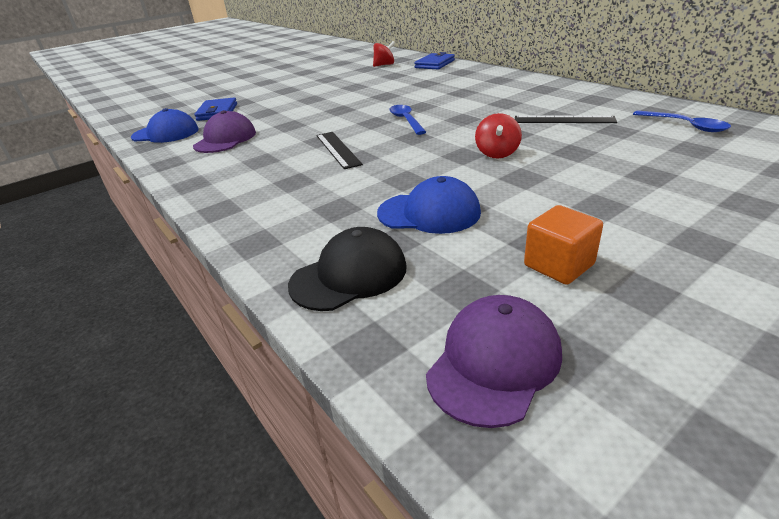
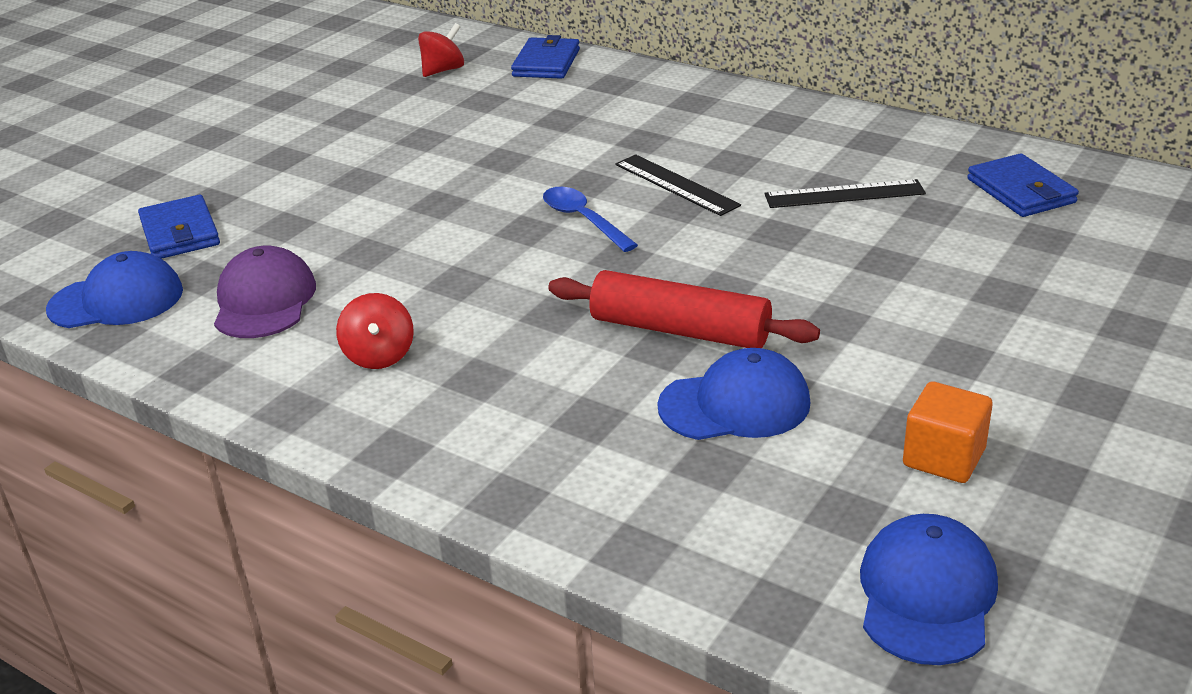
camera: 20 degrees left, 0 degrees up
black cap [288,227,407,311] -> none
black ruler [316,132,363,169] -> black ruler moved to [615,154,741,216]
purple cap [426,295,562,428] -> blue cap [860,514,998,665]
red spinning top [475,113,522,159] -> red spinning top moved to [336,293,414,369]
blue spoon [633,111,731,132] -> blue wallet [967,153,1079,217]
none -> red rolling pin [548,270,820,348]

